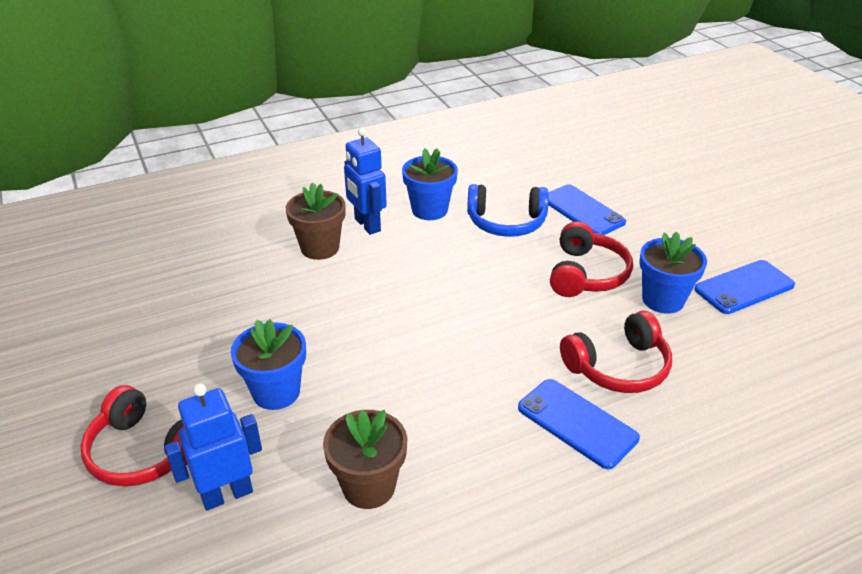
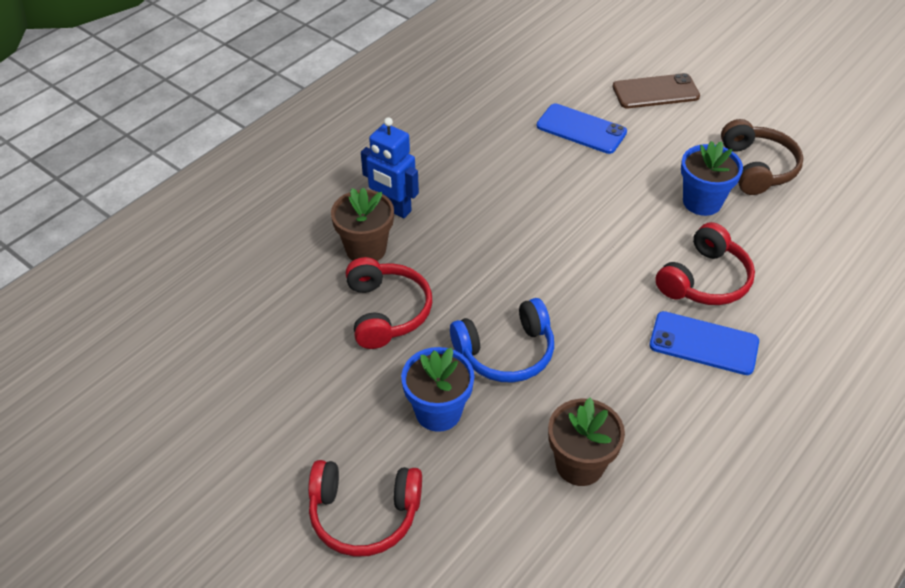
camera: 25 degrees left, 10 degrees up
blue robot [164,384,262,511] -> none
blue flower pot [402,148,458,220] -> none
blue headphones [467,184,549,237] -> blue headphones moved to [450,298,554,382]
red headphones [550,222,633,297] -> red headphones moved to [346,257,432,349]
blue phone [694,260,795,314] -> brown headphones [721,119,803,195]
none -> brown phone [613,73,700,108]

